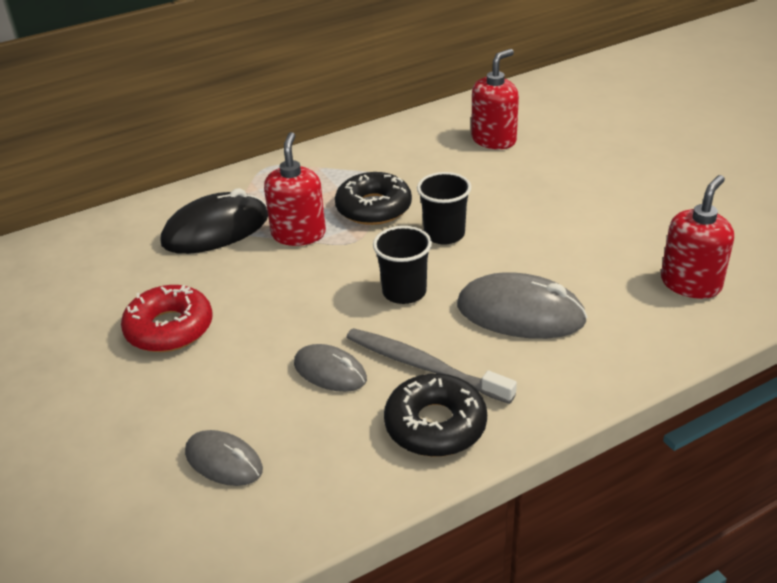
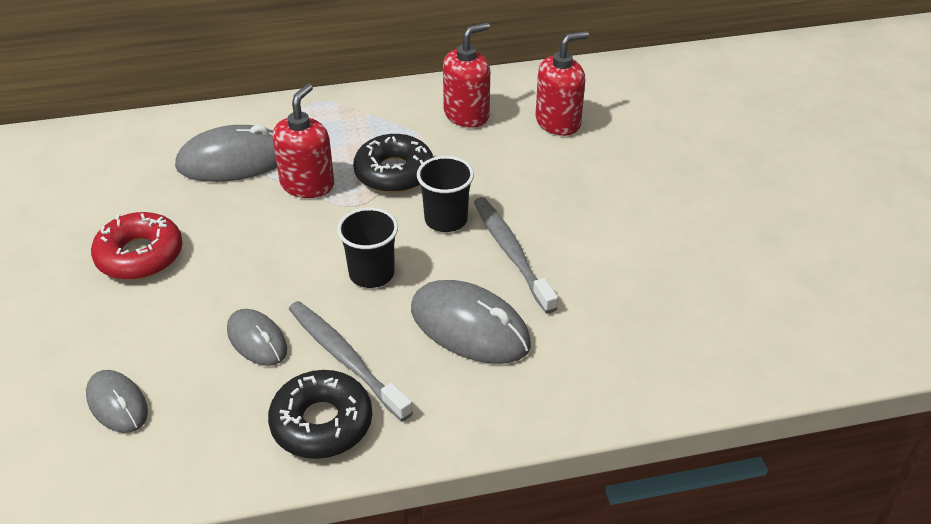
camera: 15 degrees right, 5 degrees up
black mouse [161,188,268,254] -> grey mouse [175,125,277,182]
red soap dispenser [661,175,734,299] -> red soap dispenser moved to [443,23,490,128]
none -> grey toothbrush [474,197,558,314]

